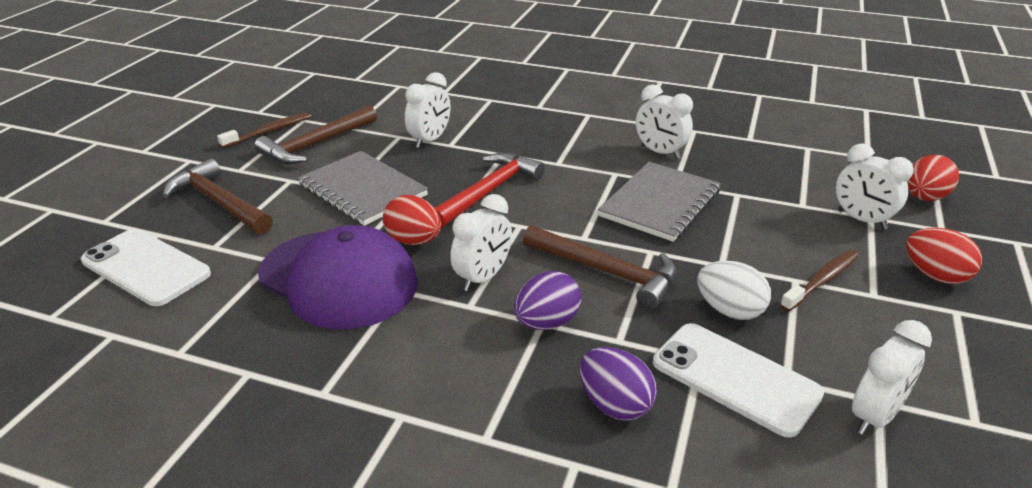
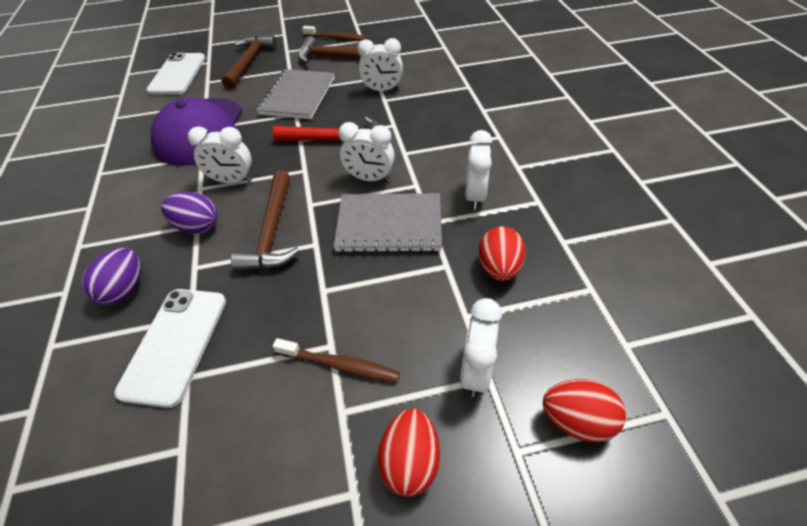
camera: 60 degrees right, 15 degrees up
red egg [383,195,441,245] -> red egg moved to [479,226,526,281]
white egg [697,261,771,320] -> none
white clock [852,320,932,435] -> white clock moved to [339,122,395,182]

